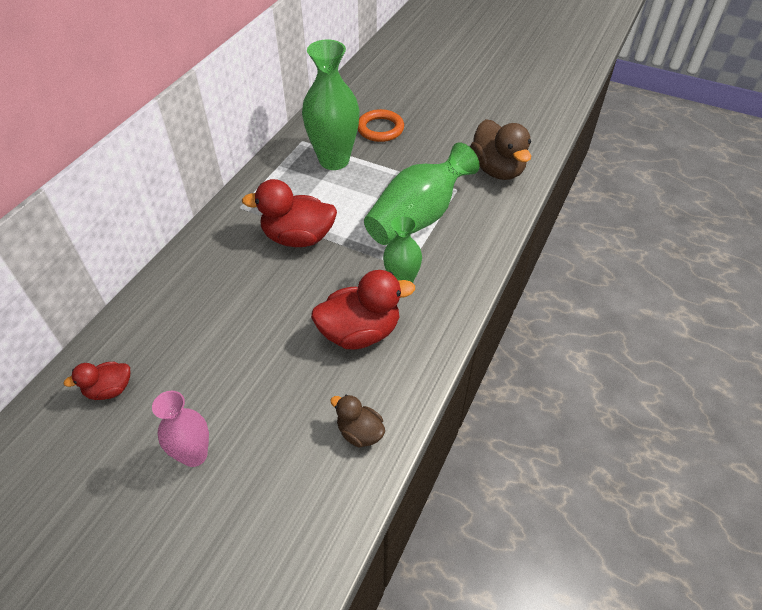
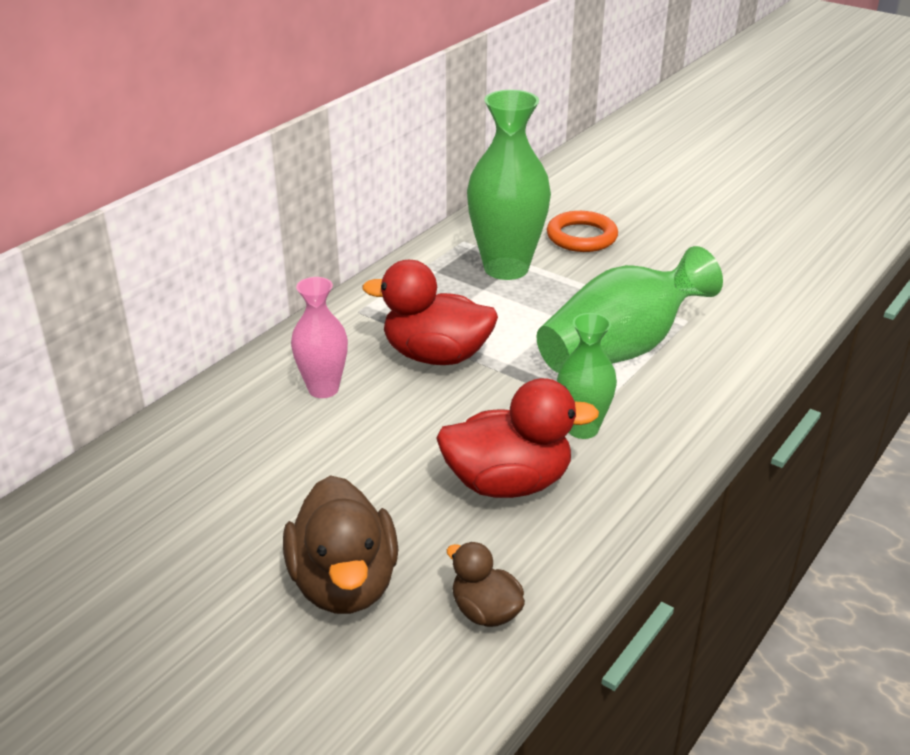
camera: 10 degrees right, 15 degrees down
red duck [63,362,130,400] -> none
pink vase [152,391,209,467] -> pink vase moved to [291,277,348,398]
brown duck [470,119,531,180] -> brown duck moved to [283,475,398,614]

